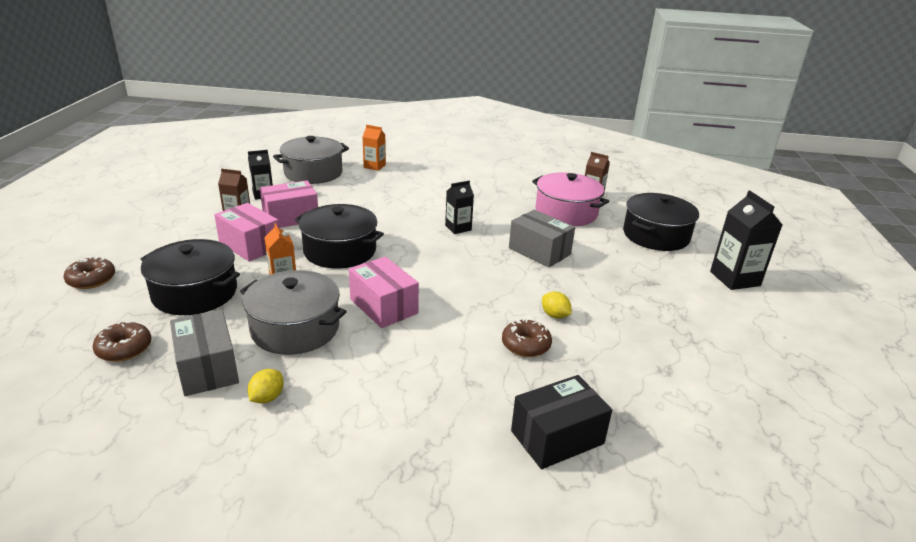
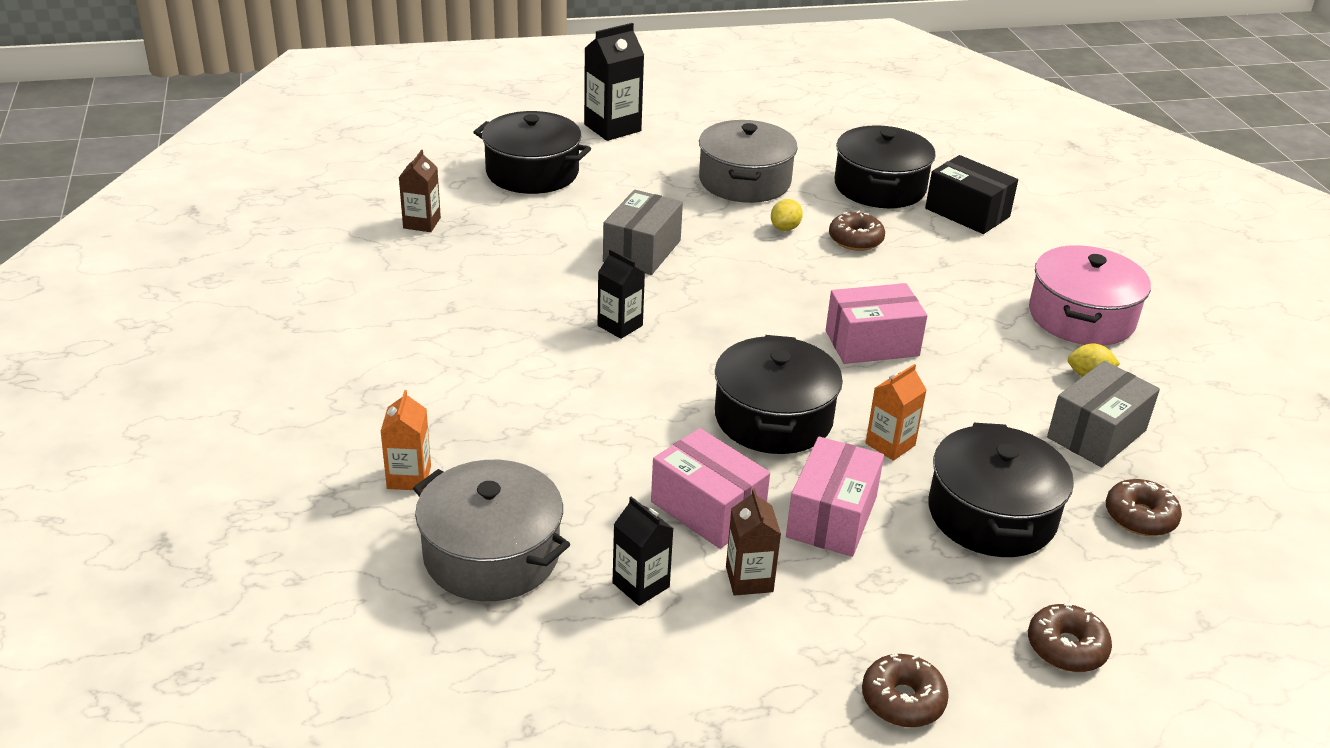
camera: 110 degrees left, 5 degrees up
grey pot [240,270,347,355] -> grey pot moved to [699,120,798,203]
pink box [349,257,419,328] -> pink box turned 45 degrees clockwise [826,283,927,364]
pink pot [532,173,609,226] -> pink pot moved to [1029,245,1151,346]
none -> black pot [834,125,936,208]
none -> brown donut [862,654,949,728]

